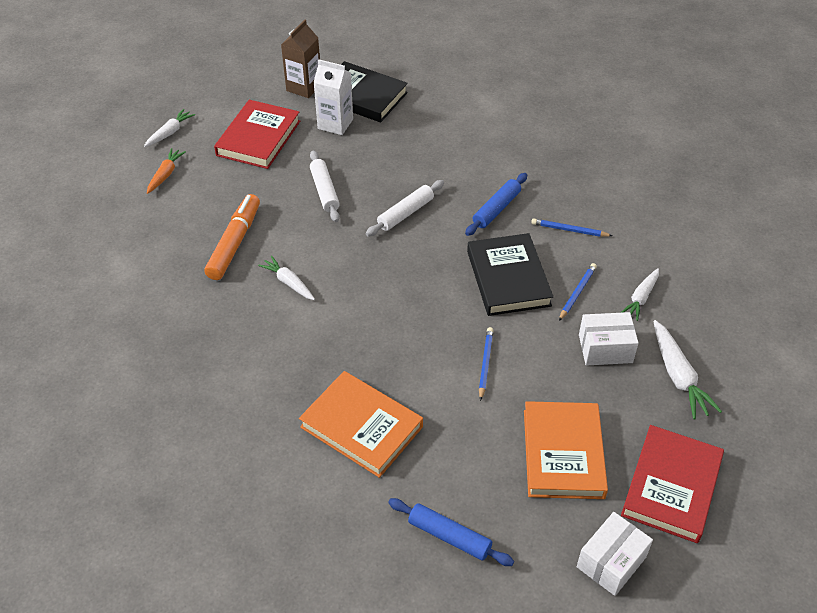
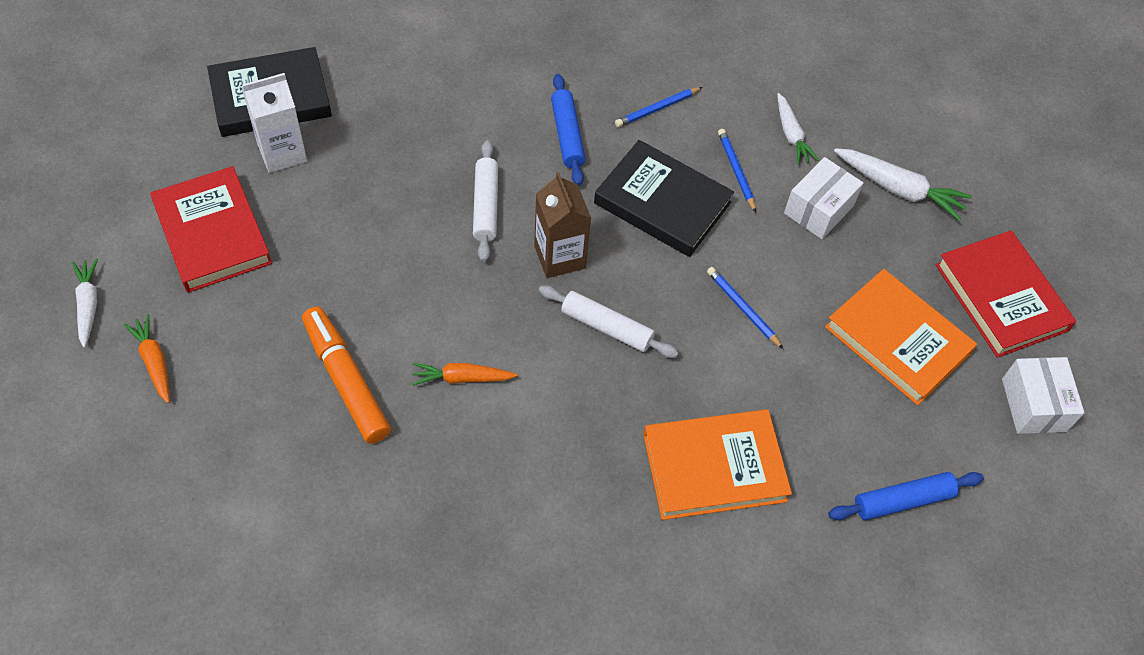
camera: 50 degrees left, 10 degrees up
white carrot [258,256,315,300] -> orange carrot [412,363,517,386]
brown carton [281,20,320,98] -> brown carton moved to [534,172,591,278]
white rolling pin [310,150,340,222] -> white rolling pin moved to [539,285,679,358]

